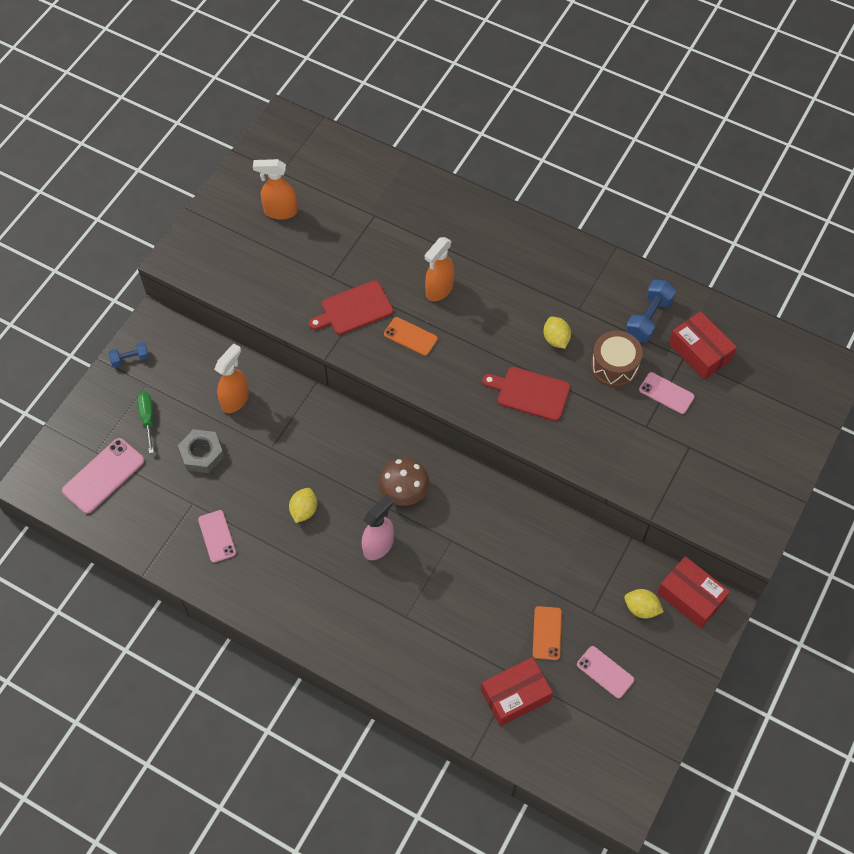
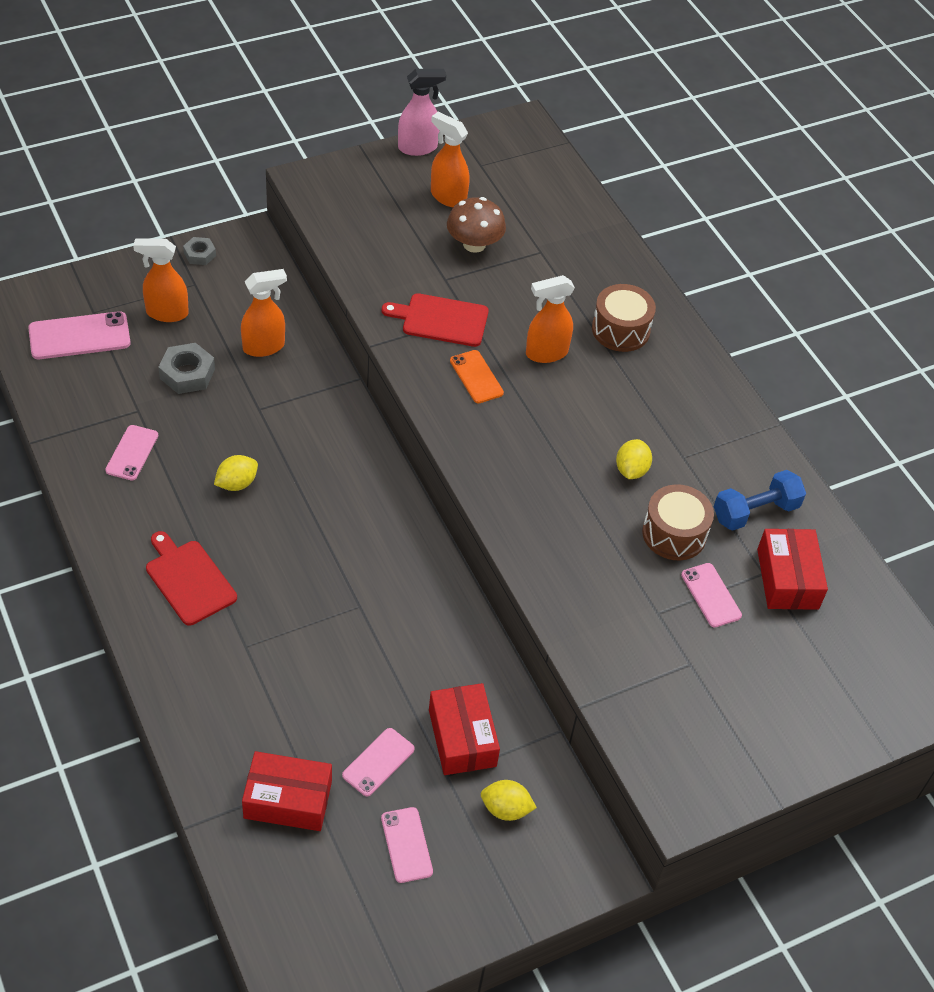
camera: 30 degrees right, 10 degrees down
blue dumbbell [109,342,149,367] -> grey nut [183,237,216,265]
green screwdriver [137,391,154,454] -> orange spray bottle [133,238,189,322]
pink spray bottle [362,494,394,560] -> pink spray bottle moved to [398,69,446,156]
brown mushroom [379,458,429,506] -> brown mushroom moved to [447,197,506,253]
red cutting board [482,367,570,421] -> red cutting board moved to [146,531,237,625]
orange phone [533,606,562,660] -> pink phone [342,728,415,796]
yellow lemon [624,589,664,619] -> yellow lemon turned 45 degrees counterclockwise [481,780,537,821]
red box [657,556,730,628] -> red box moved to [429,683,500,775]
none -> brown drum [592,284,656,352]

